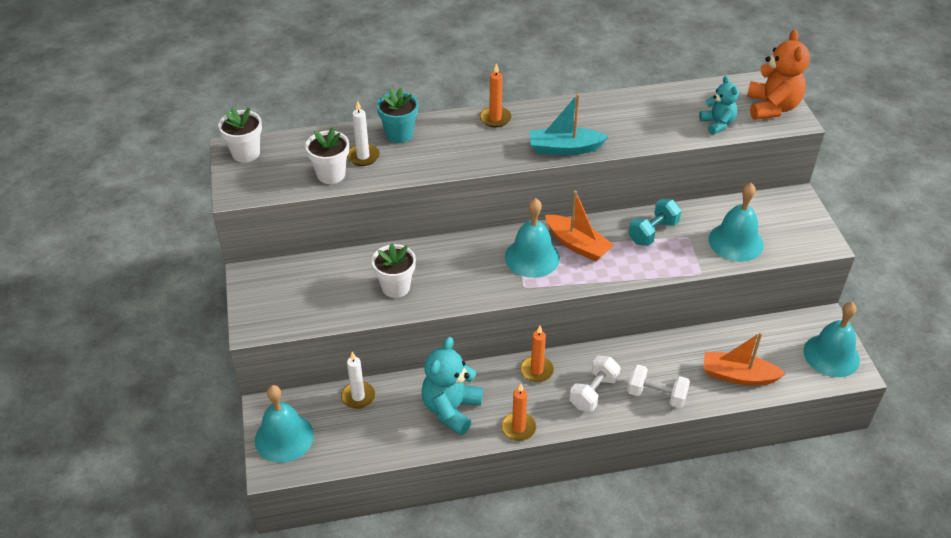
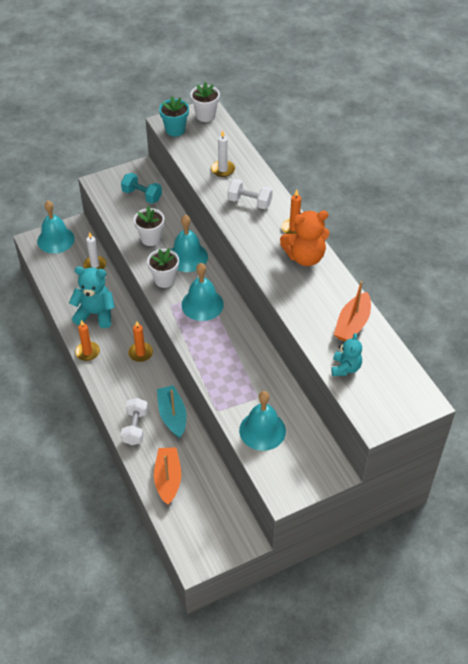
camera: 75 degrees right, 5 degrees up
white flower pot [305,127,349,184] -> white flower pot moved to [147,248,179,288]
turquoise flower pot [377,88,418,143] -> turquoise flower pot moved to [159,96,189,137]
turquoise boat [529,94,609,155] -> turquoise boat moved to [157,385,187,438]
orange boat [545,191,614,262] -> orange boat moved to [334,281,371,341]
white dumbbell [569,356,621,412] -> white dumbbell moved to [227,179,273,209]
turquoise dumbbell [628,199,681,246] -> turquoise dumbbell moved to [121,173,162,204]
turquoise teddy bear [699,76,739,135] -> turquoise teddy bear turned 45 degrees counterclockwise [331,333,362,376]
orange teddy bear [747,30,810,120] -> orange teddy bear moved to [280,211,329,266]
turquoise bell [804,302,860,377] -> turquoise bell moved to [171,215,208,272]

